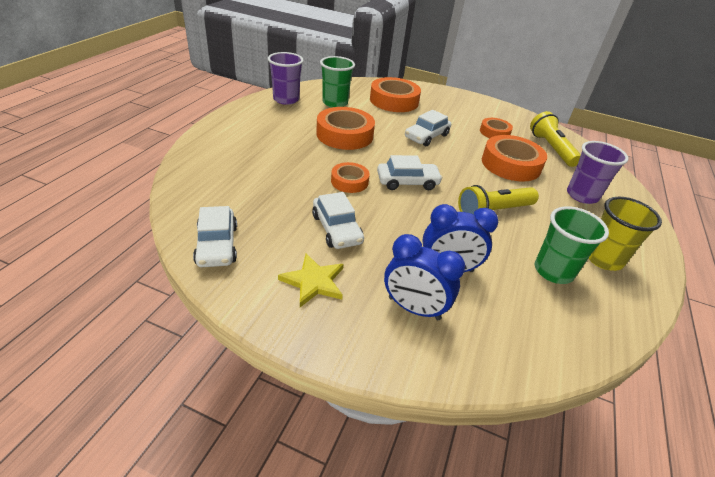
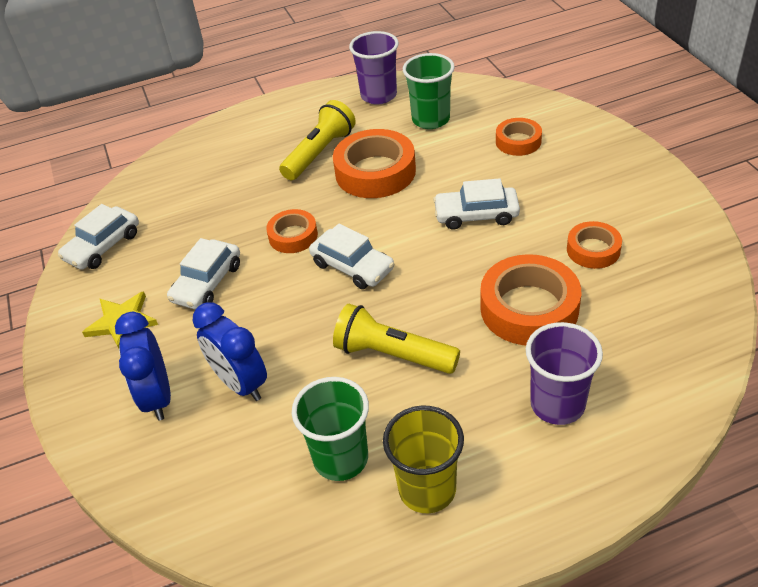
camera: 55 degrees right, 5 degrees up
orange tape [370,77,421,112] -> orange tape [496,118,542,156], size x0.57
yellow flashlight [530,111,581,167] -> yellow flashlight moved to [279,100,356,180]

